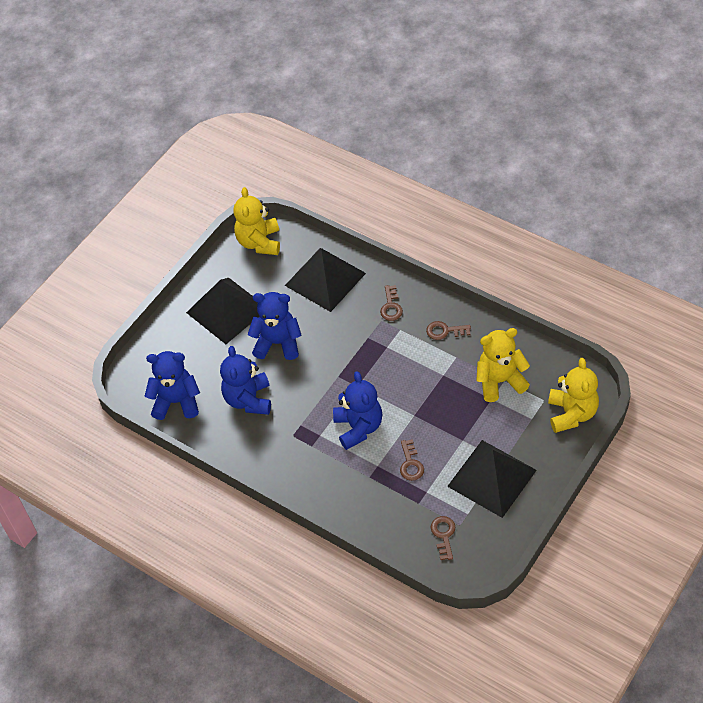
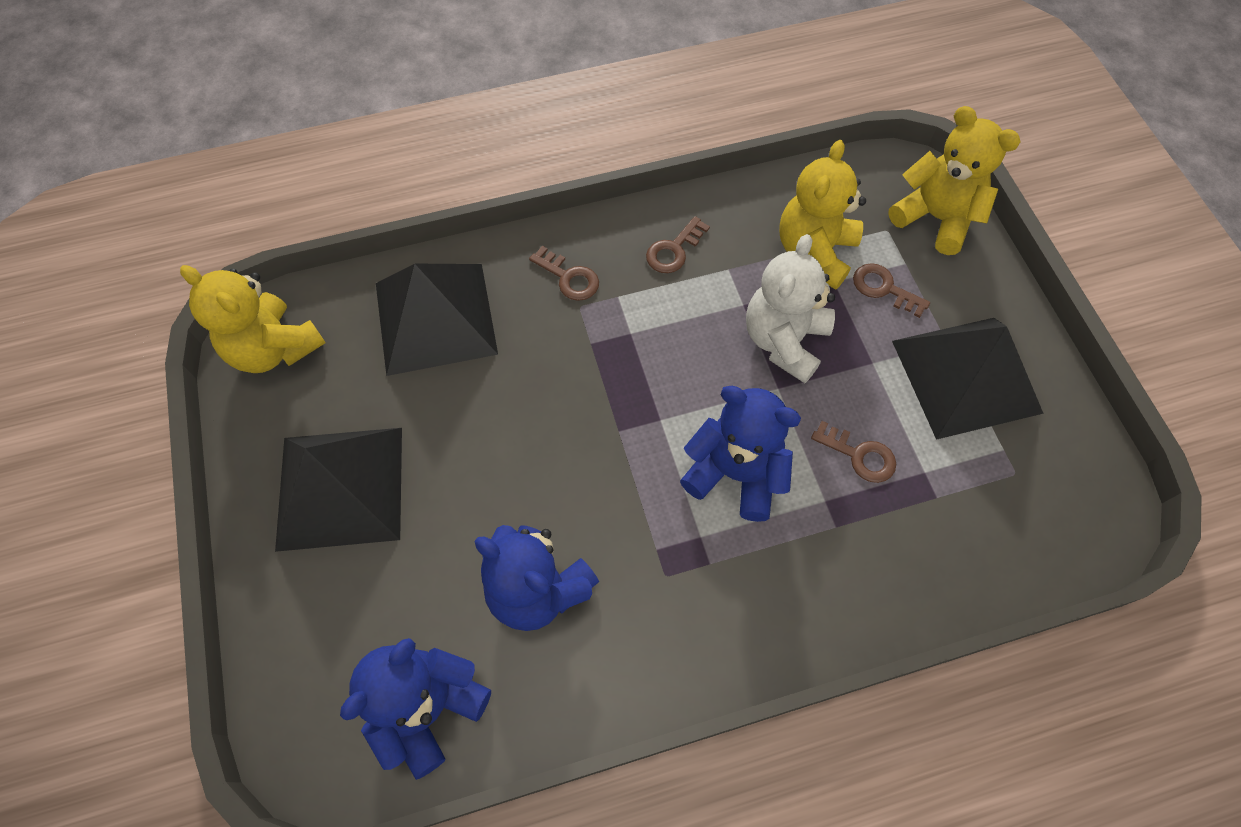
camera: 55 degrees left, 10 degrees up
blue teddy bear [248,292,302,360] -> none
brown key [431,516,455,560] -> brown key moved to [853,263,930,318]
none -> white teddy bear [746,234,835,383]

